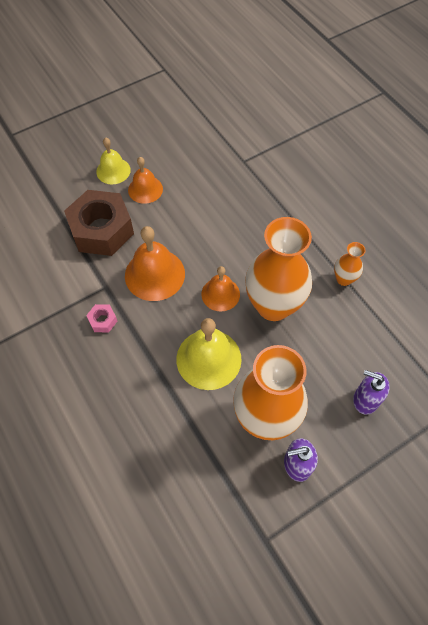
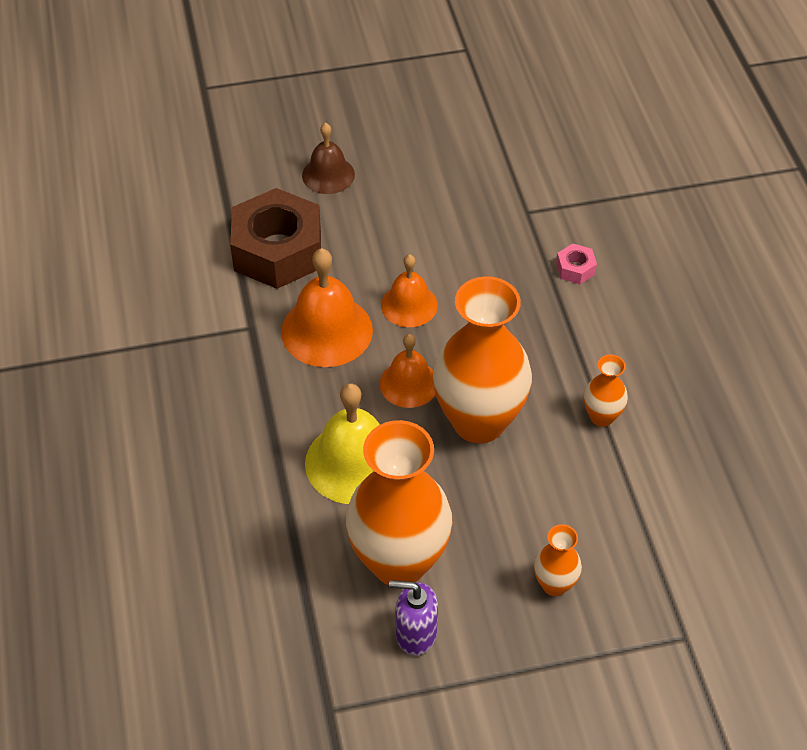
camera: 20 degrees right, 10 degrees down
pink nut [86,304,117,332] -> pink nut moved to [556,243,597,284]
yellow bell [96,137,131,184] -> brown bell [302,123,355,194]
orange bell [128,157,163,204] -> orange bell moved to [381,254,438,327]
purple soap dispenser [353,370,390,415] -> orange vase [534,524,582,596]

